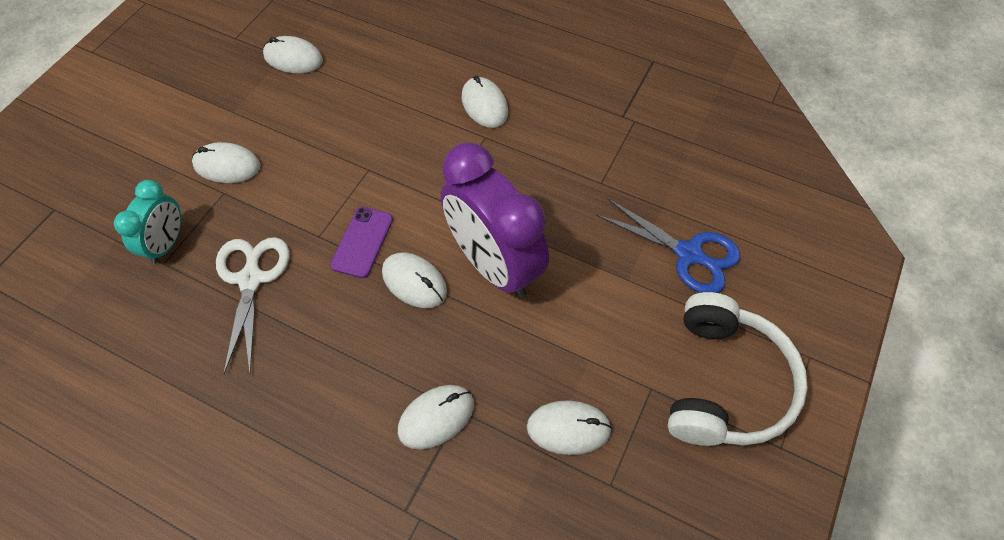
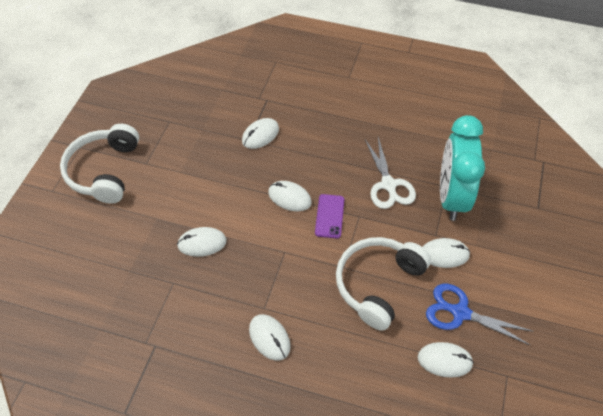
camera: 170 degrees right, 5 degrees down
turquoise clock [114,180,181,264] -> turquoise clock [440,115,485,221], size x1.87
purple clock [441,143,549,298] -> none
white mouse [527,400,612,455] -> white mouse moved to [177,227,227,257]
blue scissors [596,199,740,293] -> blue scissors moved to [426,284,534,345]
none -> white headphones [336,237,431,331]

